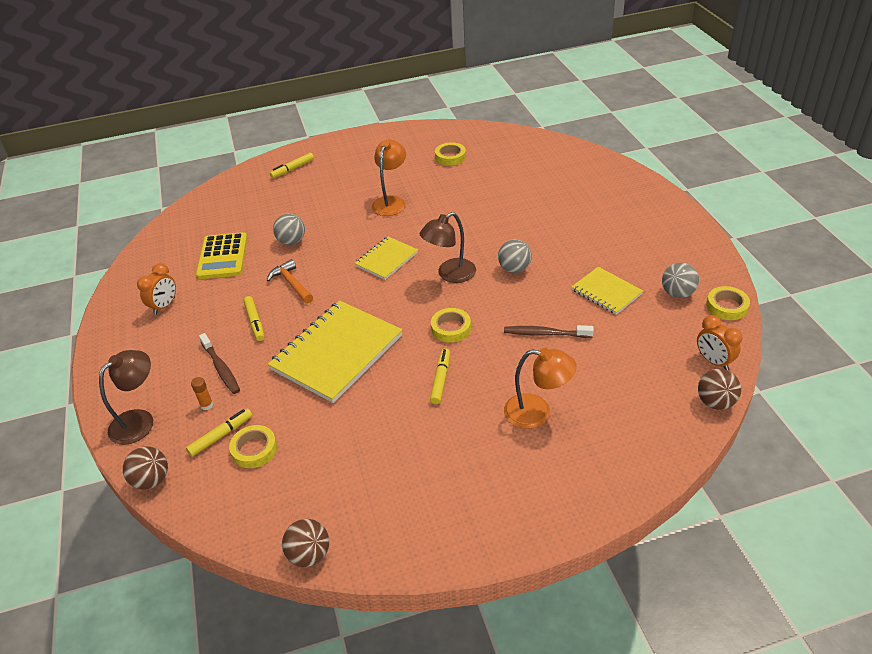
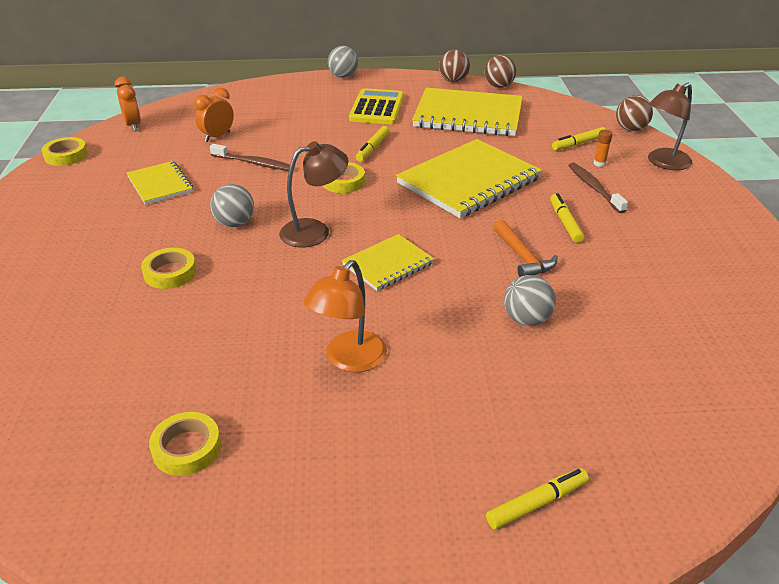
camera: 170 degrees left, 5 degrees down
orange clock [137,263,176,315] -> orange clock moved to [194,87,234,142]
yellow calculator [196,232,248,279] -> yellow calculator moved to [349,88,404,124]
yellow tape [229,425,277,468] -> yellow tape moved to [141,248,197,289]
orange lamp [504,348,577,429] -> none
grey ball [662,262,699,298] -> grey ball moved to [328,46,358,78]
brown ball [698,369,741,410] -> brown ball moved to [439,50,470,82]
none -> yellow notebook [412,88,523,136]

